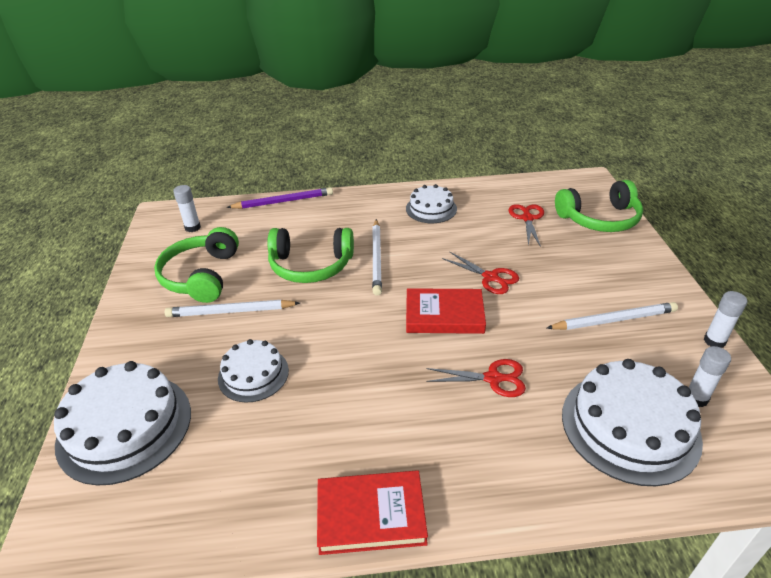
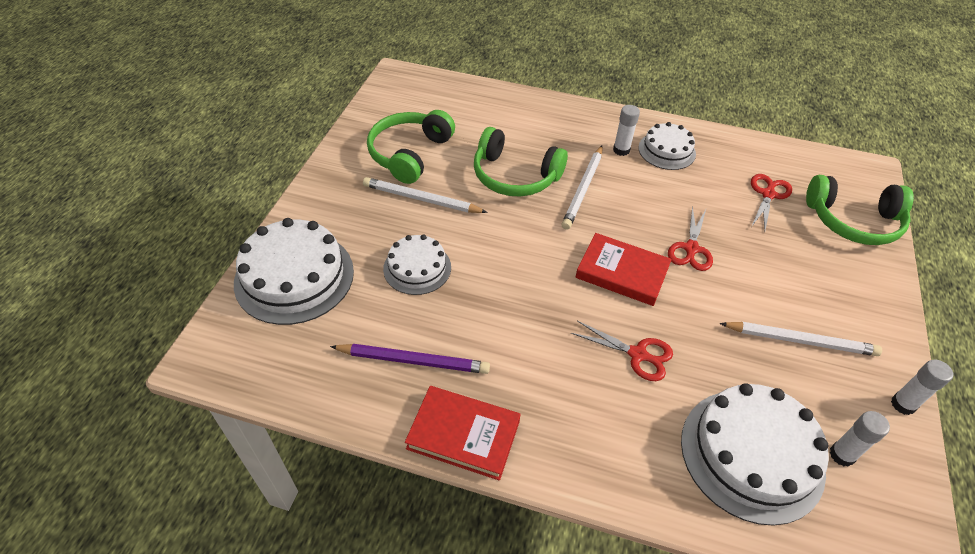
camera: 20 degrees right, 10 degrees up
white glue stick [173,185,201,232] -> white glue stick moved to [613,105,640,156]
purple pencil [226,187,333,209] -> purple pencil moved to [330,344,490,374]
red scissors [442,251,519,294] -> red scissors turned 45 degrees clockwise [668,206,713,271]

